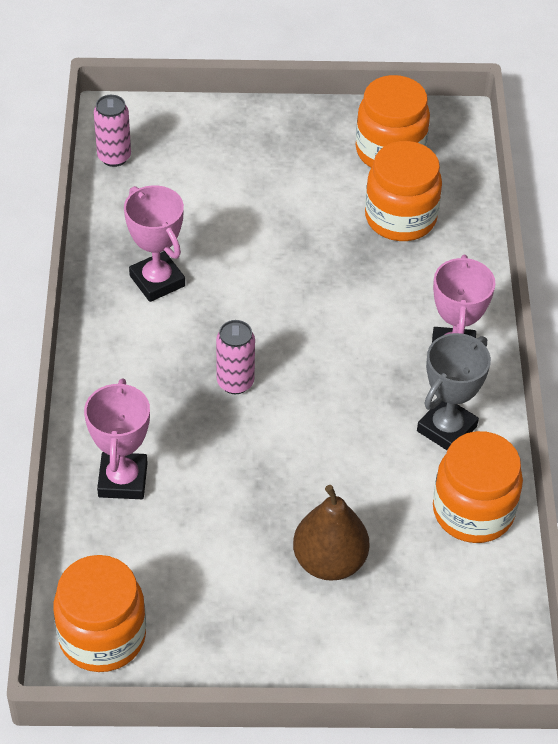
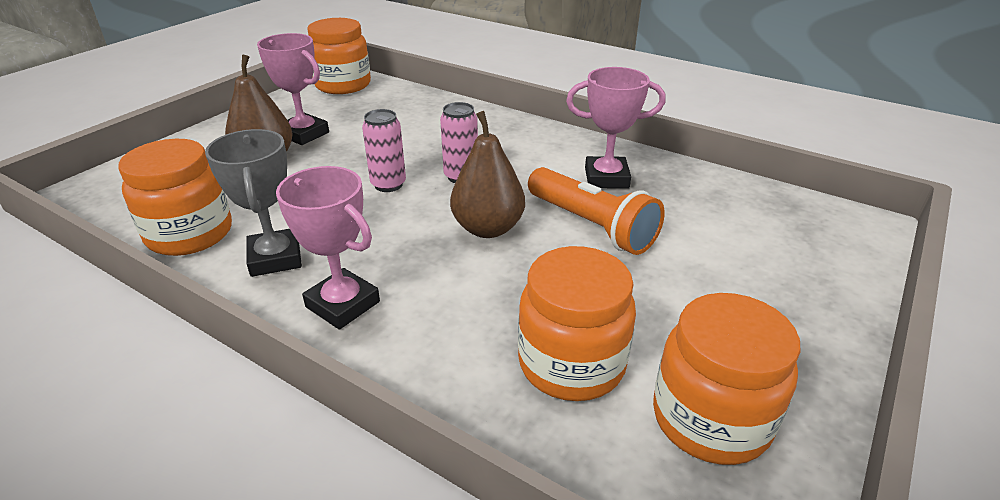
camera: 125 degrees right, 15 degrees down
pink trophy [84,379,150,499] -> pink trophy moved to [257,33,329,145]
pink can [94,95,131,167] -> pink can moved to [362,109,406,192]
none -> brown pear [450,111,525,238]
none -> orange flashlight [528,167,665,255]

